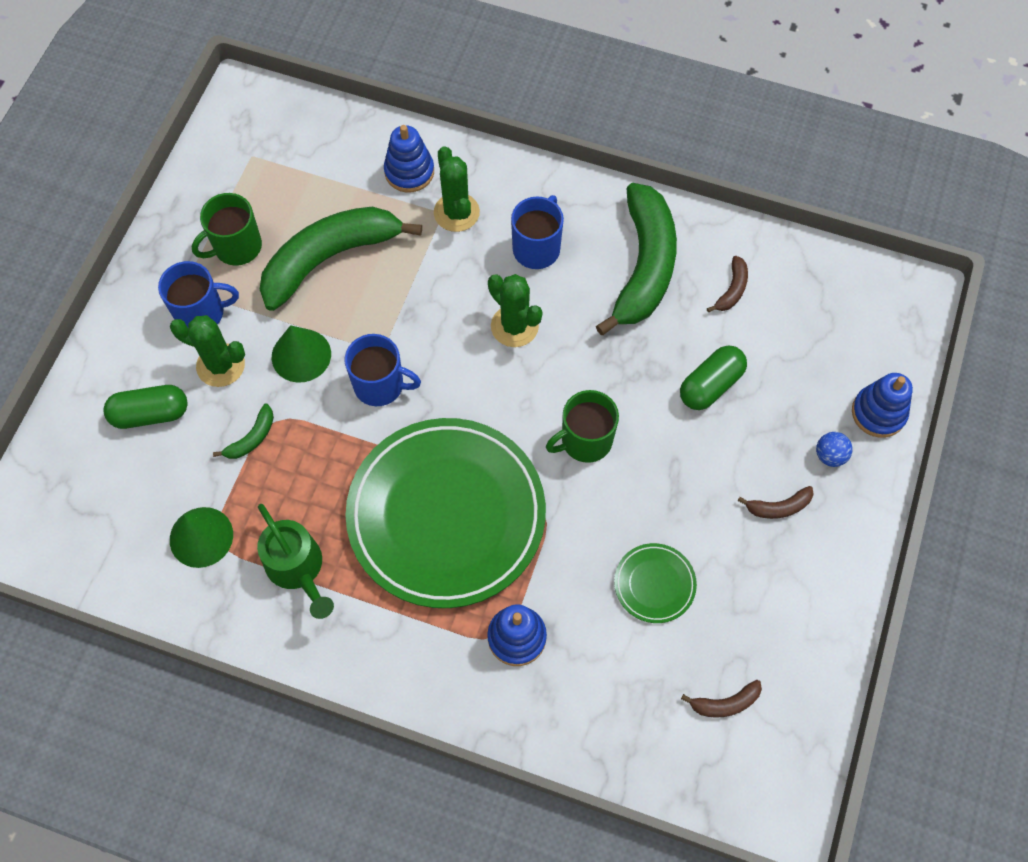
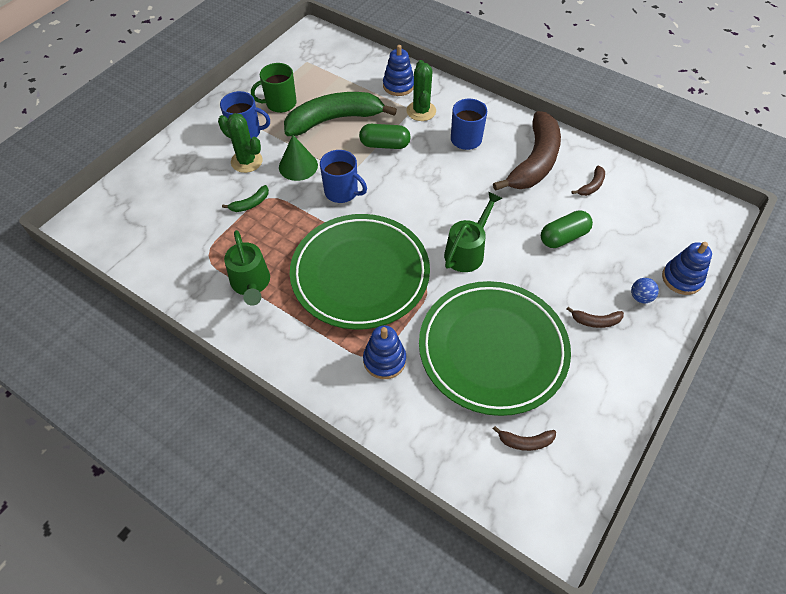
camera: 15 degrees right, 10 degrees down
green capsule [103,385,188,429] -> green capsule moved to [359,124,411,149]
green cone [170,507,233,568] -> none
green cactus [488,274,543,347] -> none
green mug [546,390,619,463] -> green watering can [444,191,502,272]
green banana [596,183,677,335] -> brown banana [493,111,561,191]
green plate [614,543,697,623] -> green plate [419,281,571,416], size x2.47

